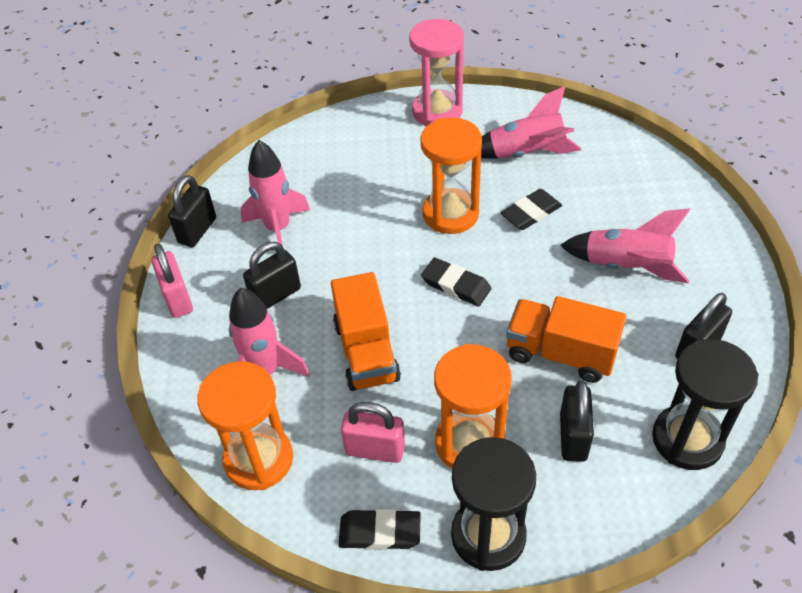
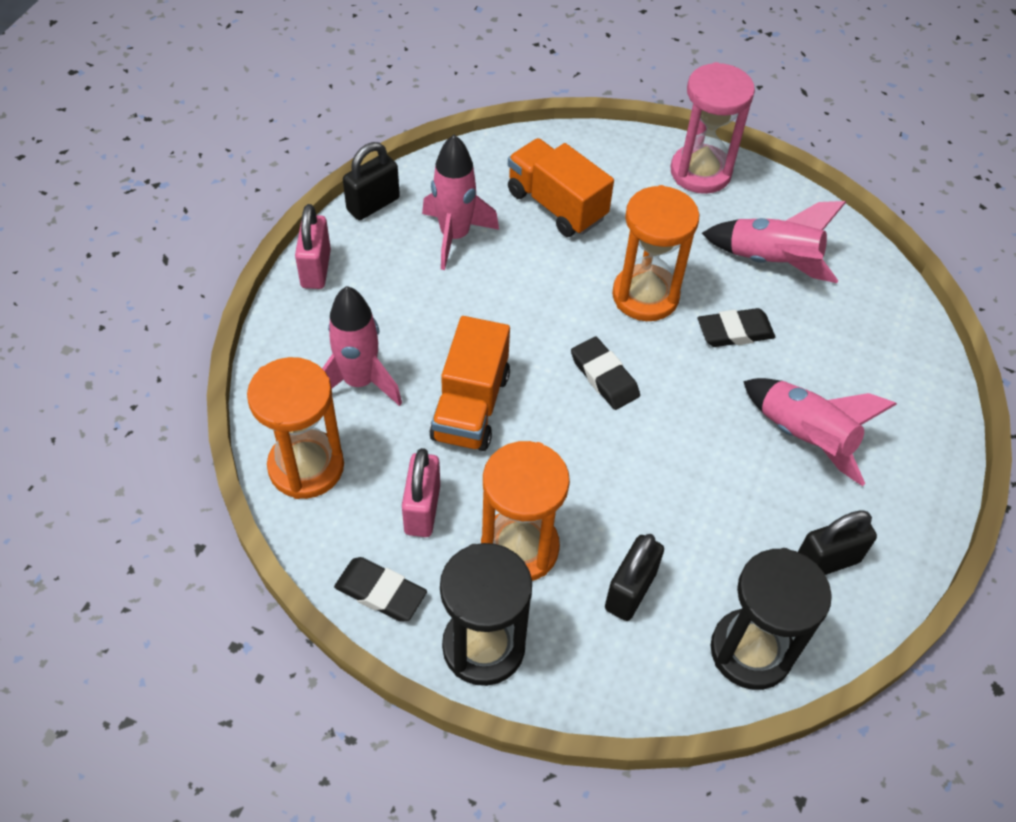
camera: 20 degrees right, 5 degrees up
black padlock [243,242,301,309] -> none
pink padlock [341,402,405,463] -> pink padlock turned 60 degrees clockwise [402,448,440,537]
orange truck [506,296,626,383] -> orange truck moved to [508,138,614,237]

